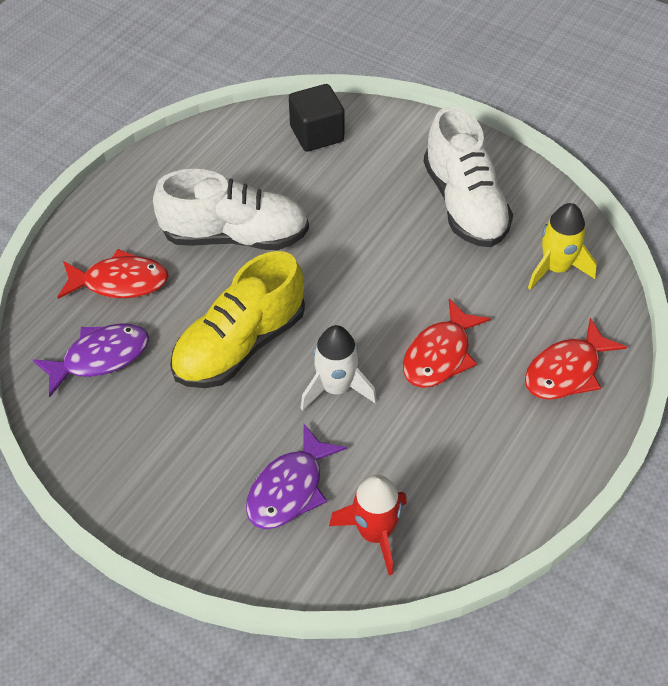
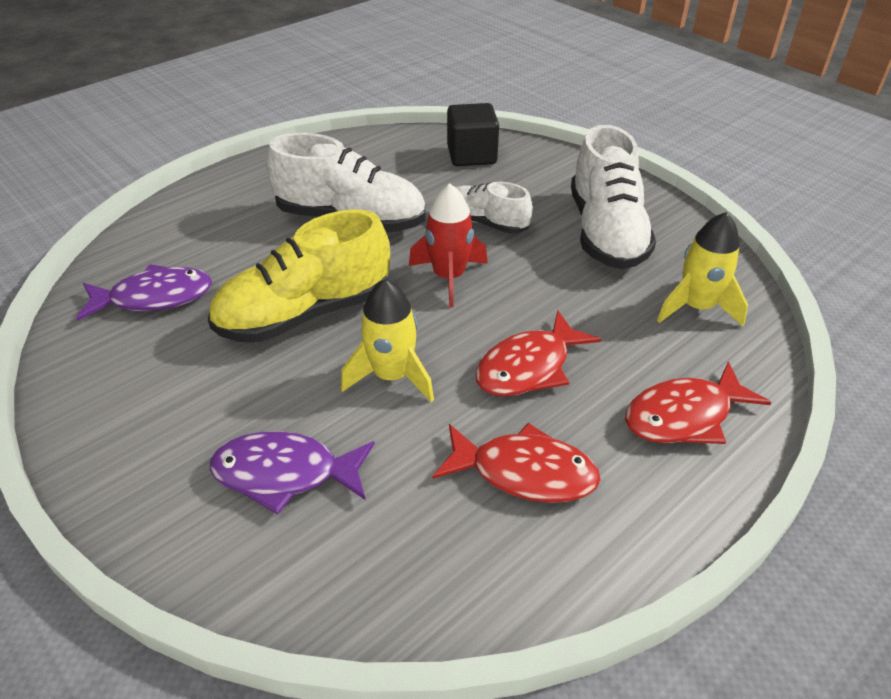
camera: 15 degrees right, 10 degrees down
red fish [58,249,169,299] -> red fish moved to [432,423,601,503]
purple fish [246,424,347,529] -> purple fish turned 45 degrees clockwise [210,431,375,515]
white rocket [300,325,377,411] -> yellow rocket [341,279,434,402]
red rocket [329,475,407,575] -> red rocket moved to [409,183,488,308]
none -> white shoe [456,182,533,234]

